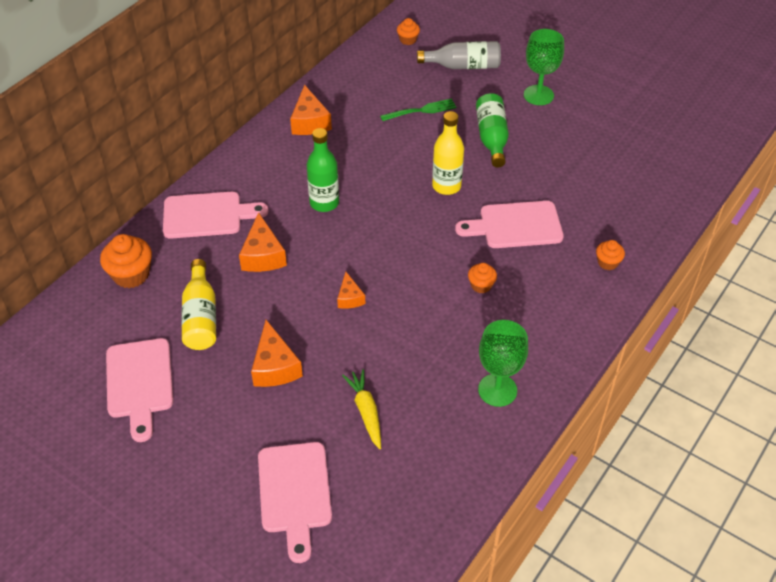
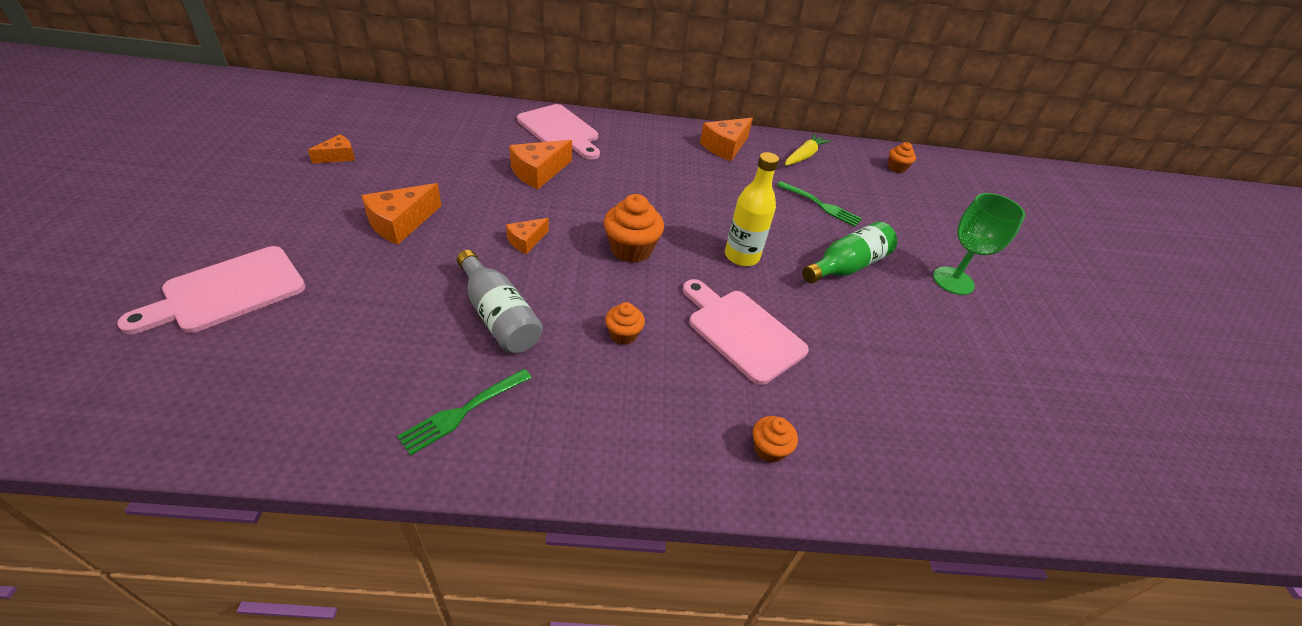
camera: 50 degrees right, 5 degrees down
orange cupcake [100,234,152,288] -> orange cupcake moved to [604,194,664,263]
pink cutting board [106,338,173,442] -> orange cheese [308,134,355,164]
yellow bottle [182,259,216,350] -> none
green bottle [307,128,339,212] -> none
yellow carrot [342,369,381,449] -> yellow carrot moved to [785,134,830,166]
grey bottle [417,41,501,69] -> grey bottle moved to [457,250,543,353]
green goblet [478,320,528,407] -> green fork [397,369,532,456]

